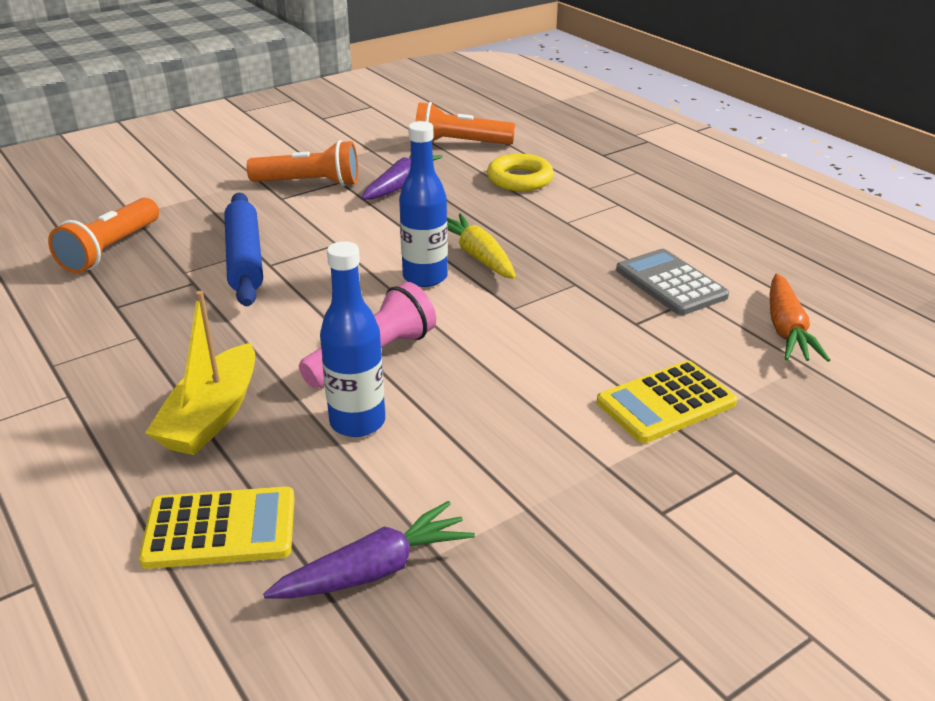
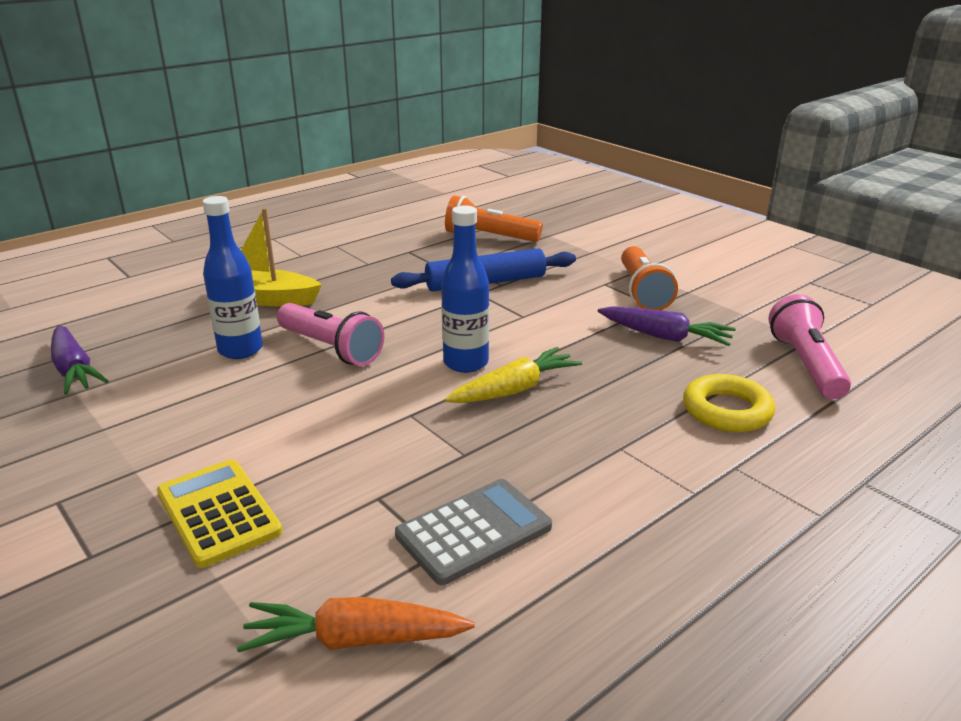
camera: 85 degrees right, 5 degrees down
yellow calculator [139,487,295,569] -> none
orange flashlight [415,102,515,145] -> pink flashlight [769,294,851,399]

